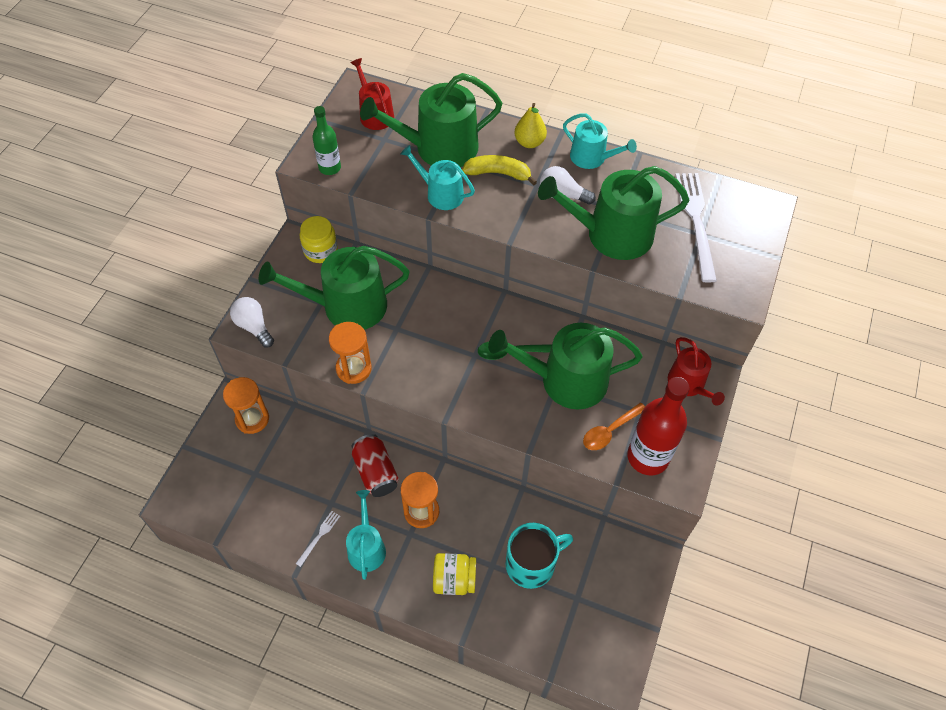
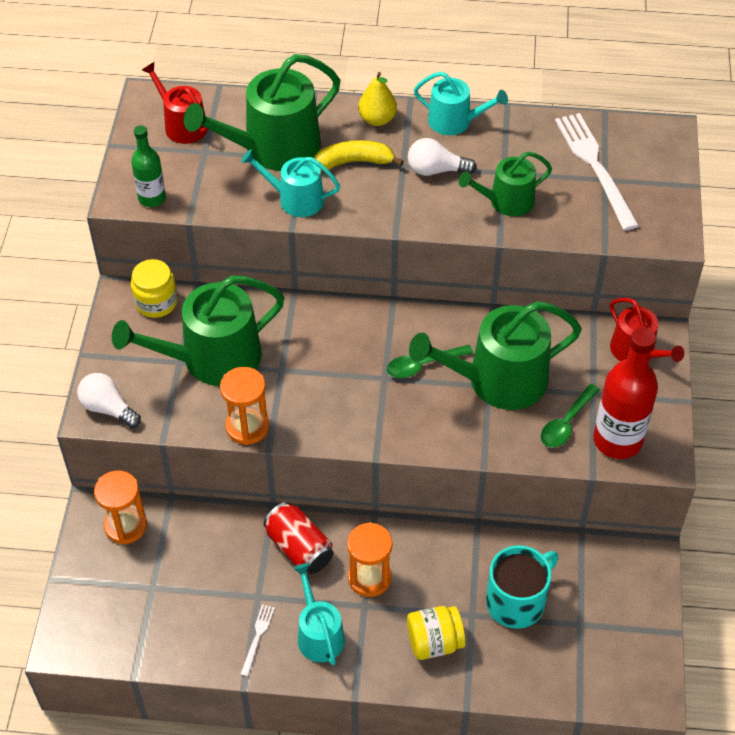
camera: 15 degrees left, 5 degrees down
green watering can [538,166,690,260] -> green watering can [459,151,552,216], size x0.57
orange spoon [583,403,645,450] -> green spoon [541,384,600,448]

